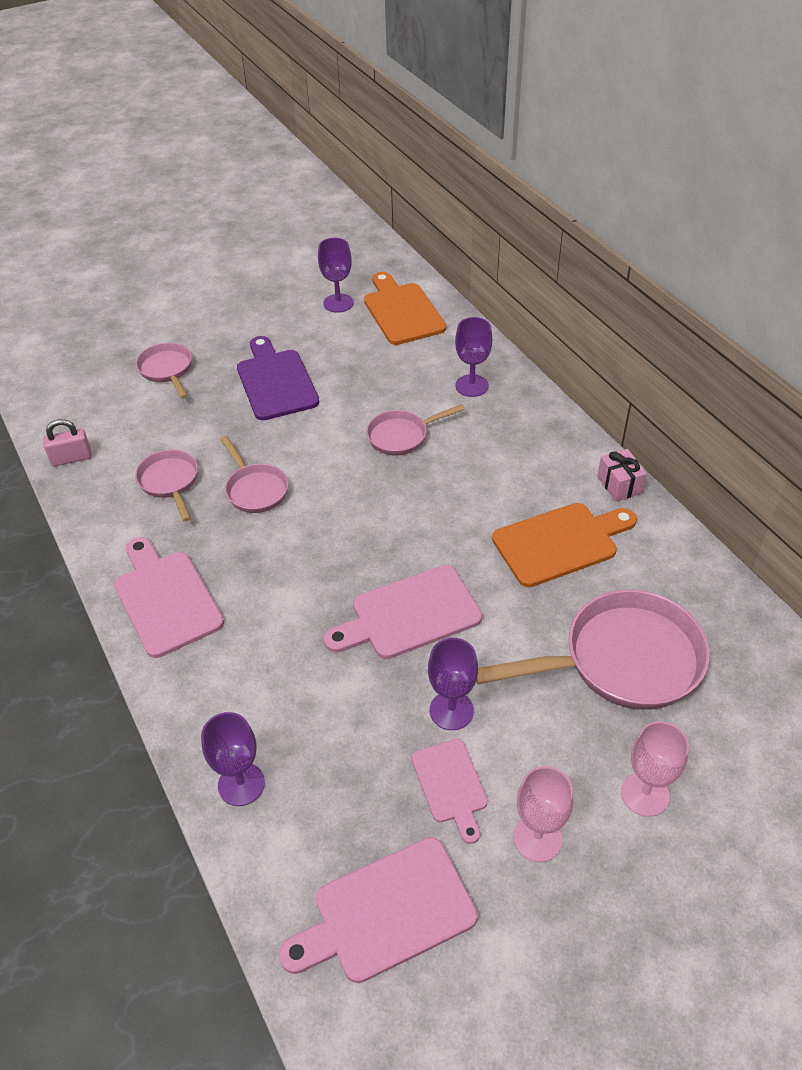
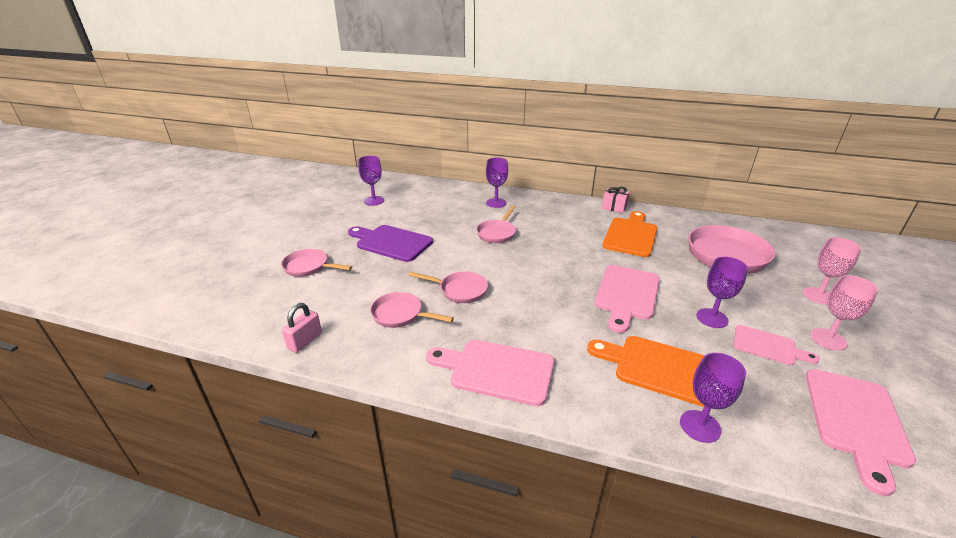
camera: 45 degrees left, 15 degrees down
orange cutting board [364,272,446,345] -> orange cutting board moved to [587,336,705,407]

